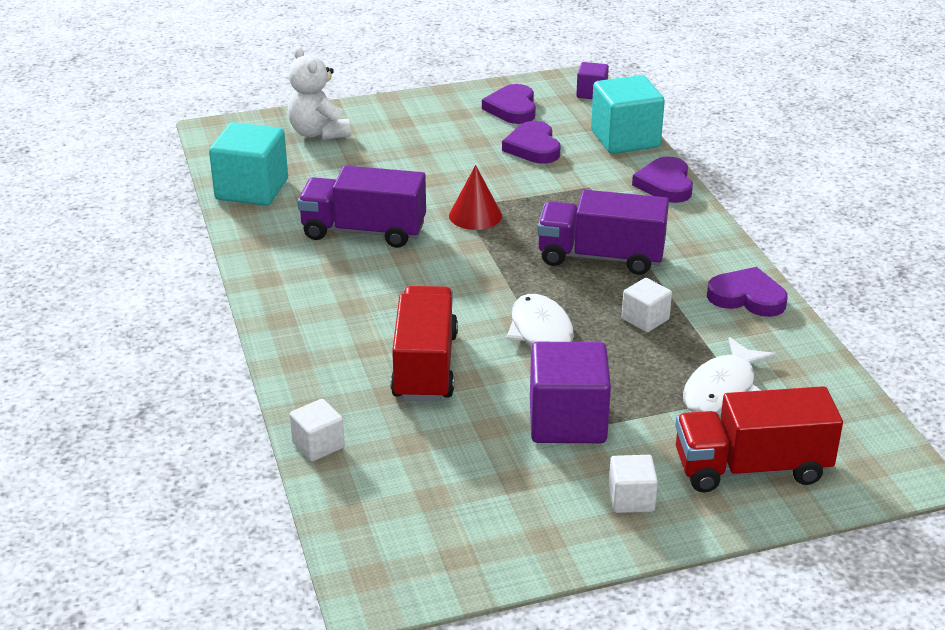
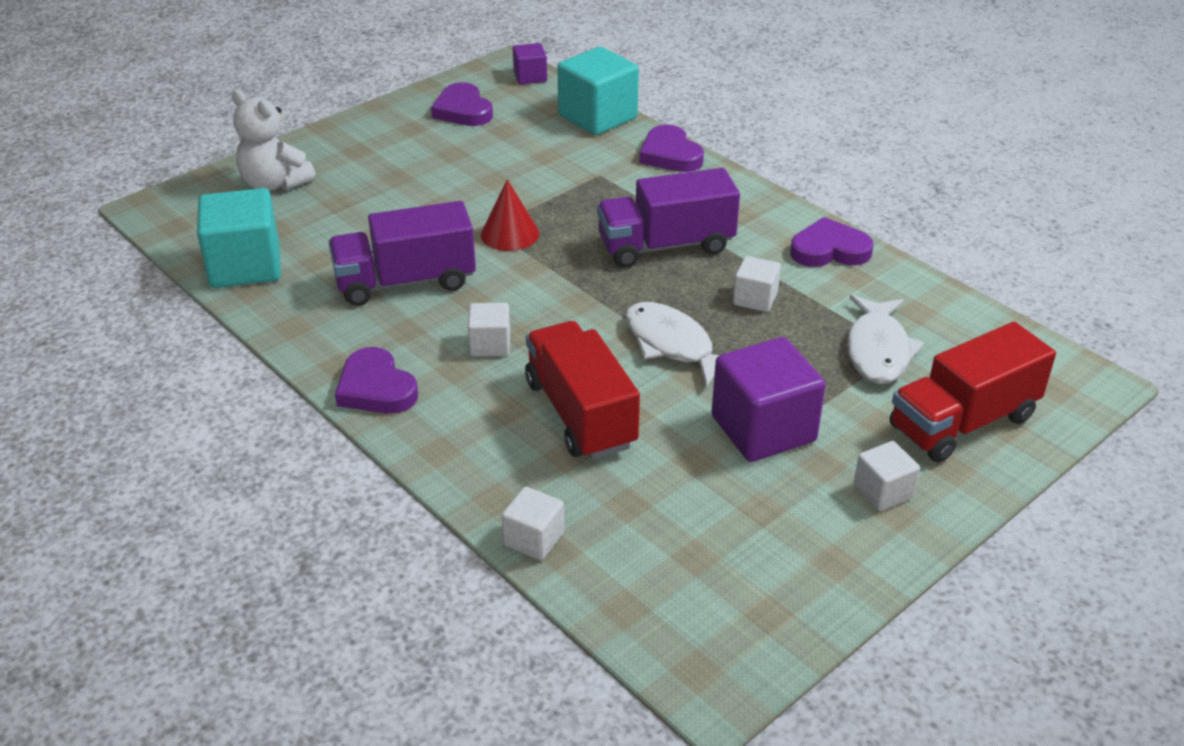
camera: 25 degrees left, 5 degrees up
purple heart [502,121,560,164] -> purple heart moved to [335,347,418,414]
none -> white cube [468,303,510,356]

